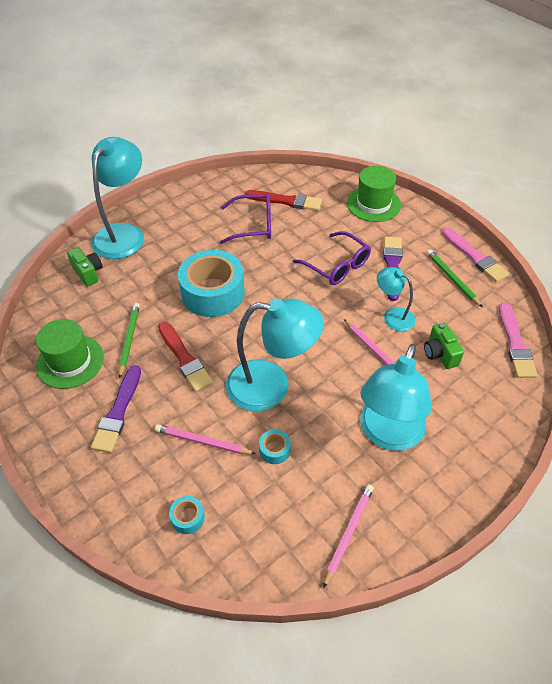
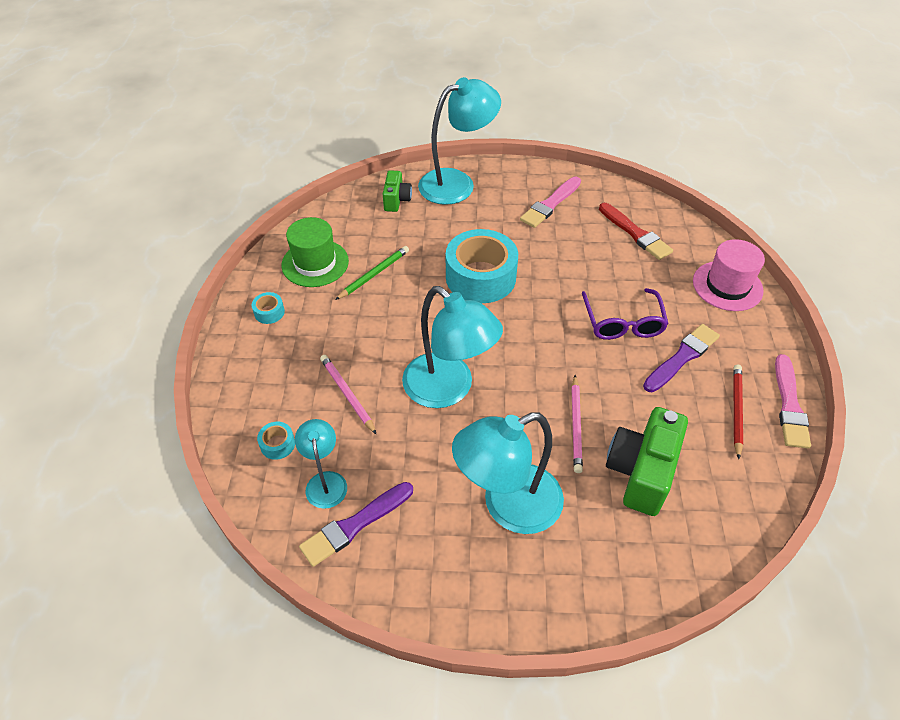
camera: 40 degrees right, 0 degrees up
purple brush [91,365,141,453] -> purple brush moved to [299,482,413,567]
red brush [158,322,213,392] -> none
purple glasses [220,194,271,244] -> none
turquoise tape [259,429,291,464] -> turquoise tape moved to [252,292,285,324]
pink pencil [323,484,374,588] -> none
green hat [347,166,401,222] -> pink hat [693,239,765,311]
turquoise lamp [377,267,415,331] -> turquoise lamp moved to [295,419,347,509]
green camera [424,323,464,369] -> green camera [606,407,688,516], size x1.79
green pencil [427,249,483,307] -> red pencil [733,365,743,459]
pink brush [499,303,538,378] -> pink brush moved to [520,177,581,228]

